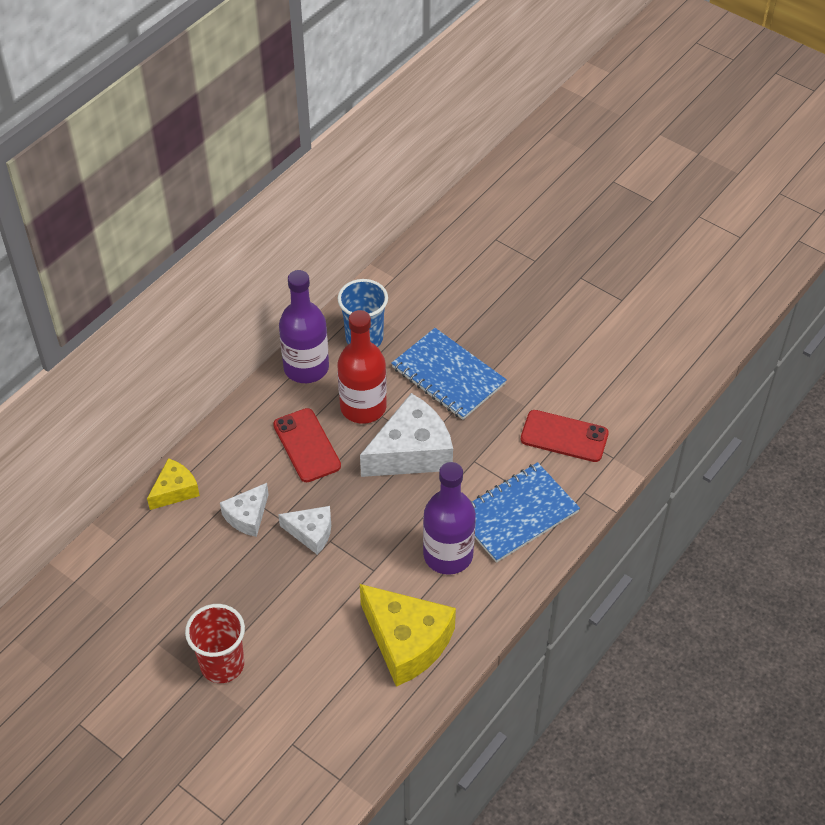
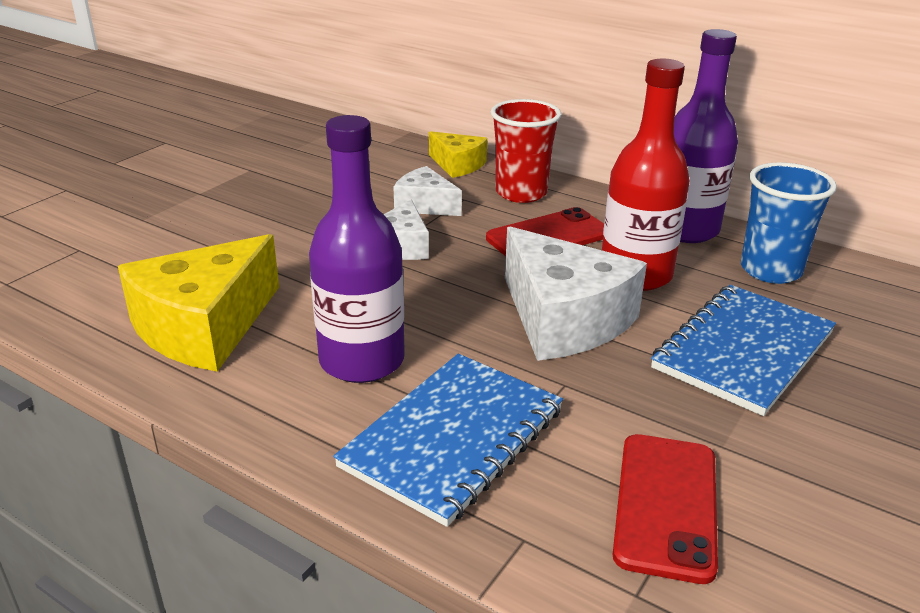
camera: 85 degrees right, 20 degrees down
red cup [185,604,245,683] -> red cup moved to [491,99,561,203]
blue notebook [471,462,580,563] -> blue notebook turned 75 degrees clockwise [333,354,563,527]

